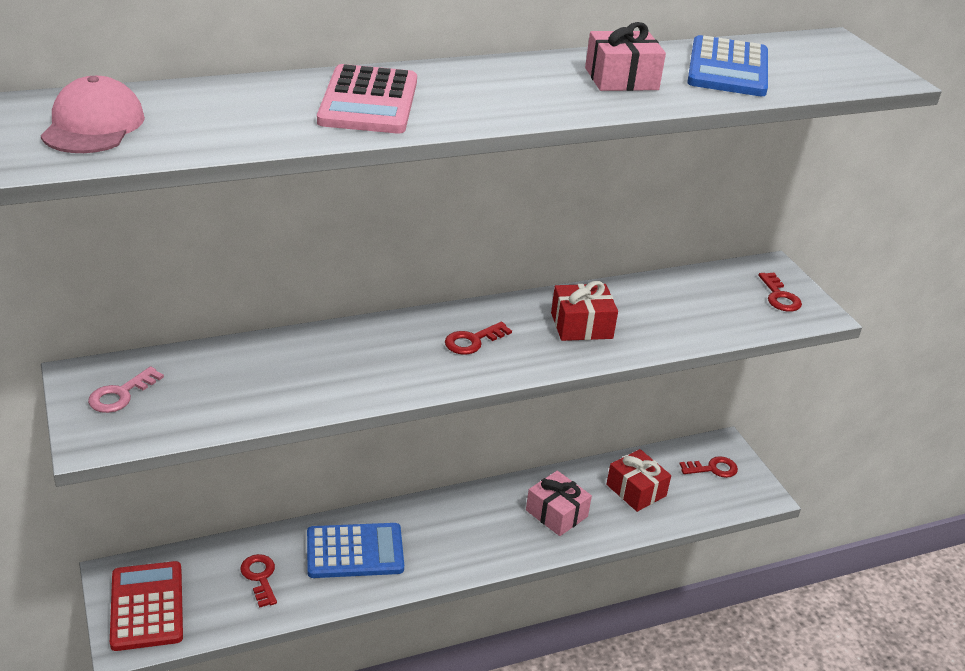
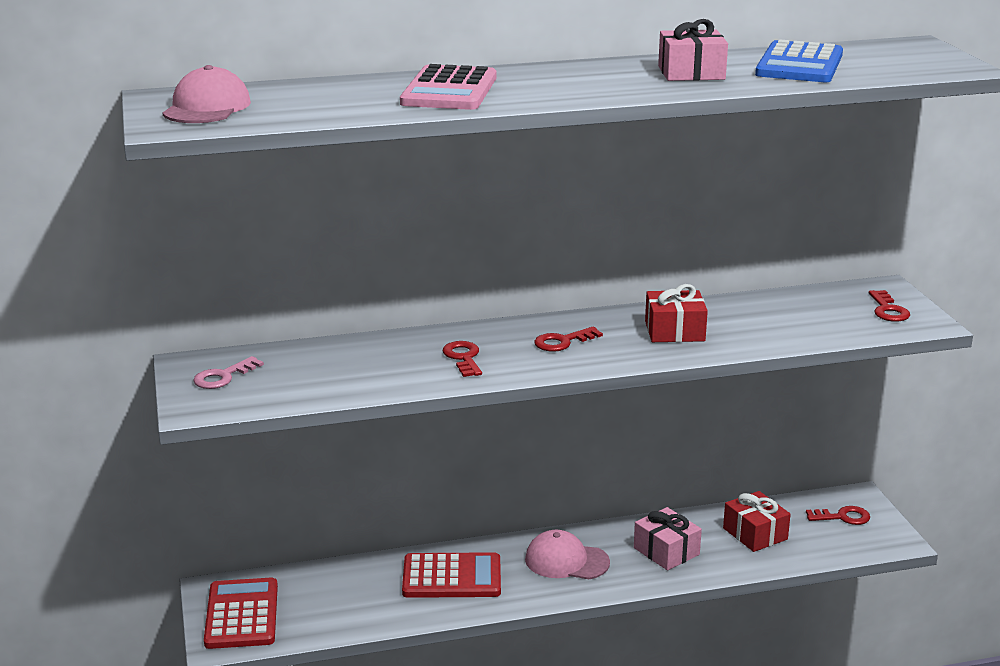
camera: 10 degrees right, 10 degrees down
red key [240,554,277,608] -> red key moved to [443,341,482,377]
blue calculator [307,523,404,578] -> red calculator [402,552,501,598]
none -> pink cap [525,530,610,579]

